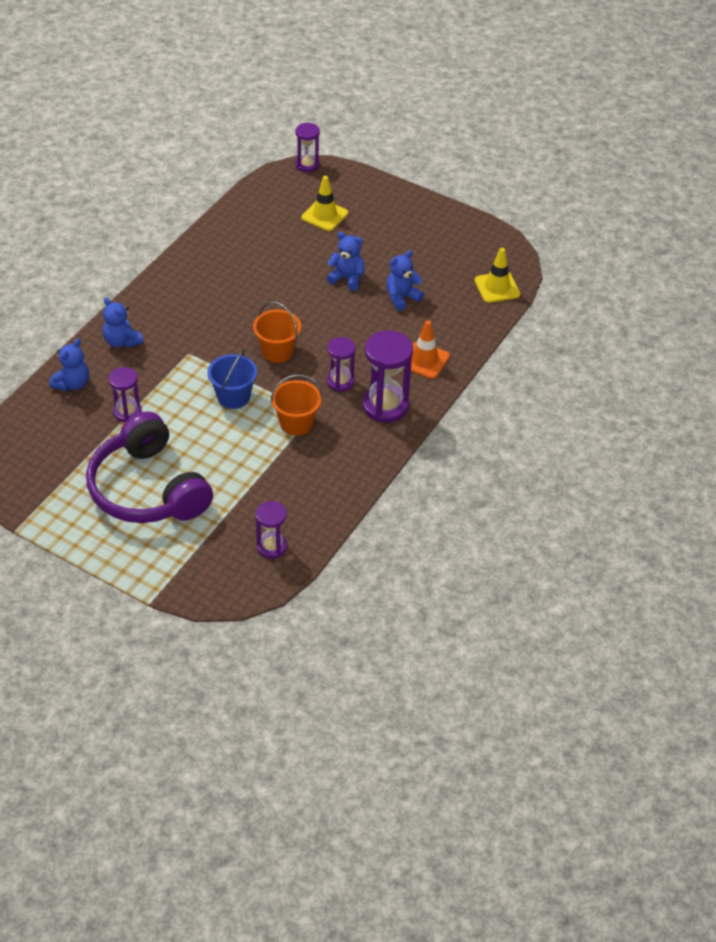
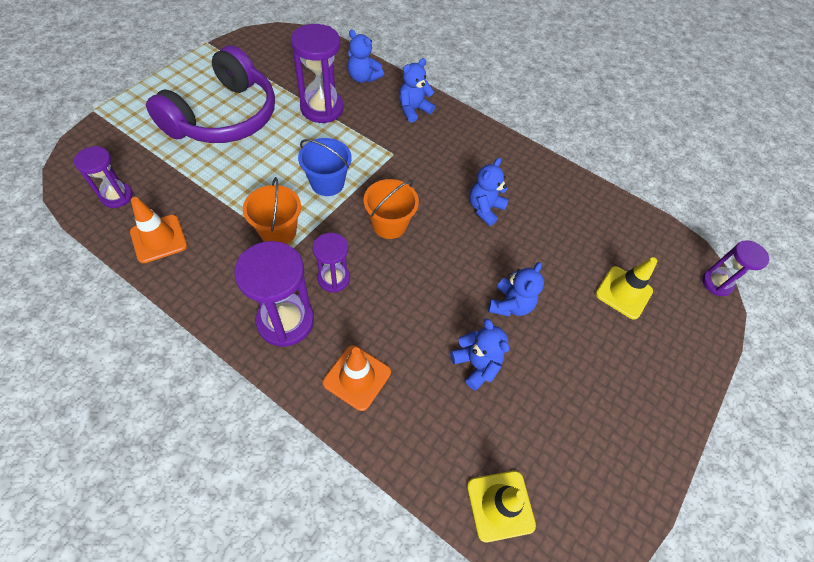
camera: 90 degrees right, 10 degrees up
purple headphones [86,412,213,523] -> purple headphones turned 150 degrees clockwise [146,45,275,143]
purple hourglass [108,367,142,422] -> purple hourglass [291,24,344,123], size x1.66
none -> orange traffic cone [130,197,187,263]
none -> blue teddy bear [469,158,509,226]

